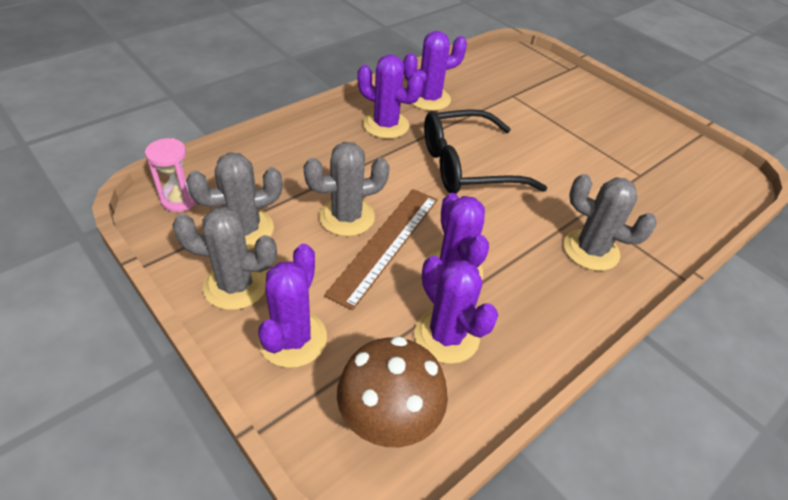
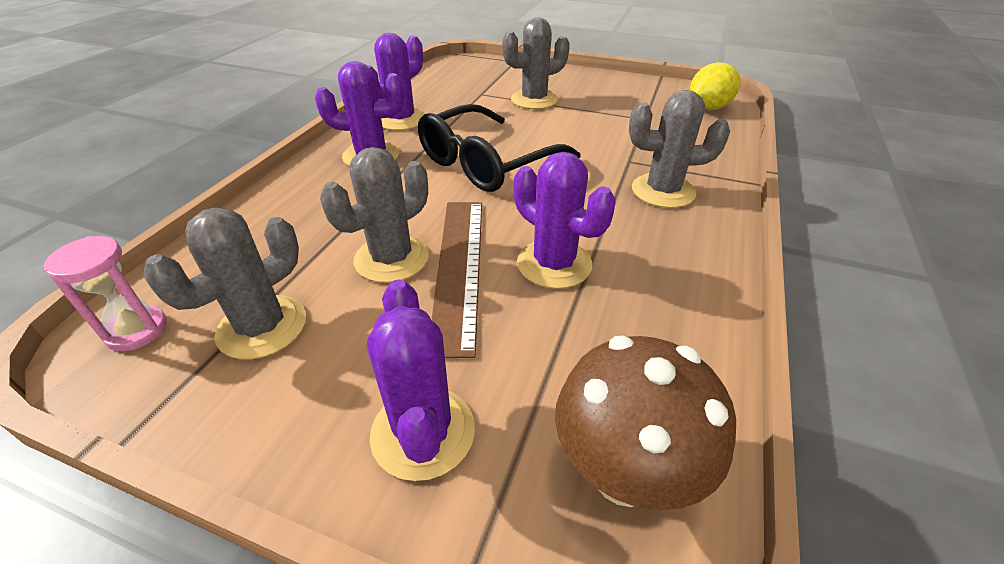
camera: 25 degrees left, 5 degrees down
grey cactus [172,207,277,310] -> grey cactus moved to [502,17,570,109]
purple cactus [414,256,498,364] -> none
none -> yellow lemon [690,62,741,110]

